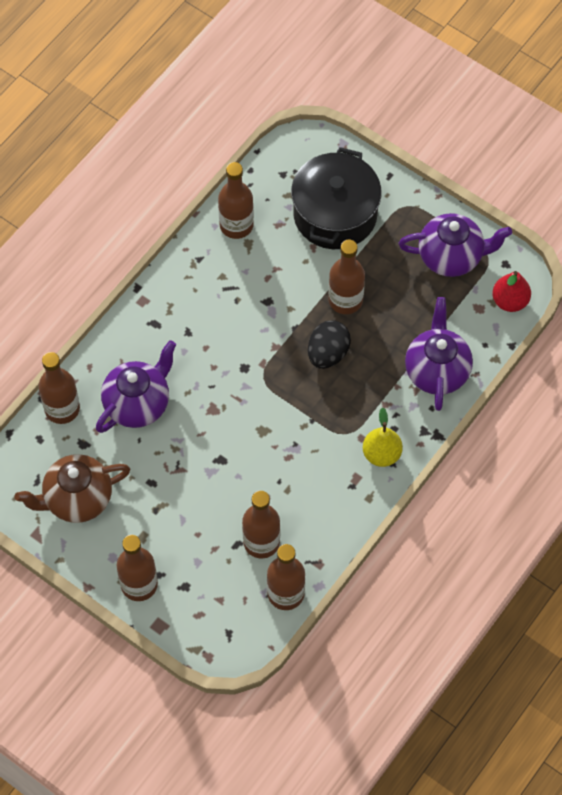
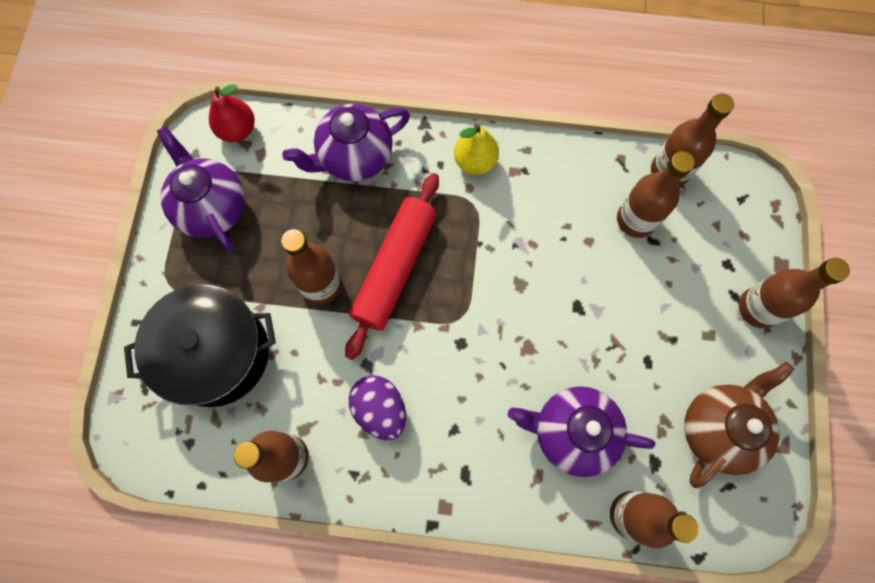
camera: 120 degrees left, 10 degrees up
brown teapot [15,454,130,523] -> brown teapot turned 90 degrees counterclockwise [684,362,794,488]
black egg [308,320,351,369] -> red rolling pin [345,173,439,360]
none -> purple egg [348,375,406,440]

